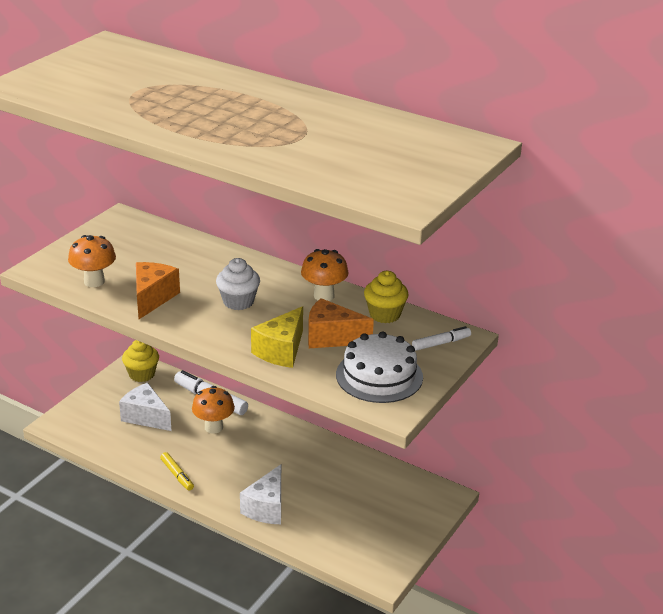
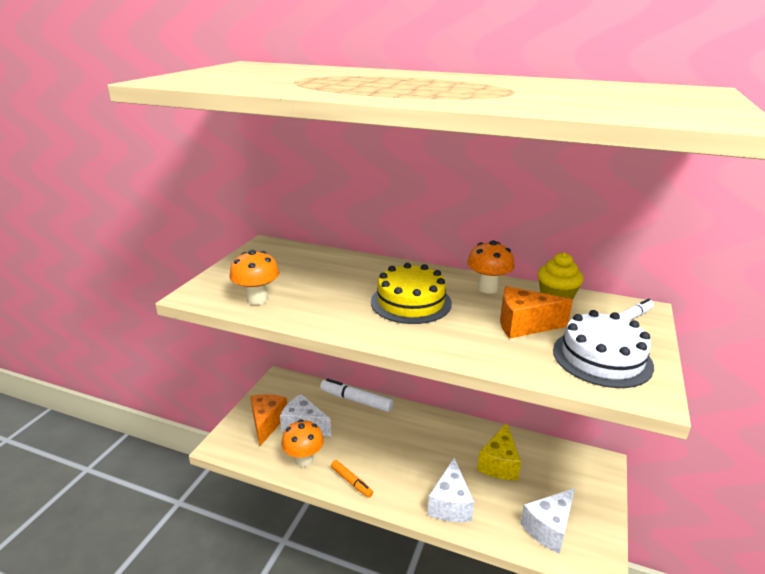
camera: 10 degrees left, 5 degrees down
yellow cupcake [122,340,159,382] -> none
orange cheese [136,262,180,319] -> orange cheese moved to [250,394,287,446]
yellow marker [160,452,194,491] -> orange marker [331,460,373,498]
orange mushroom [192,386,235,434] -> orange mushroom moved to [281,419,324,467]
white cupcake [216,258,260,310] -> yellow cake [371,263,452,324]
yellow cheese [251,306,303,368] -> yellow cheese moved to [477,423,521,480]
none -> white cheese [520,488,575,554]

